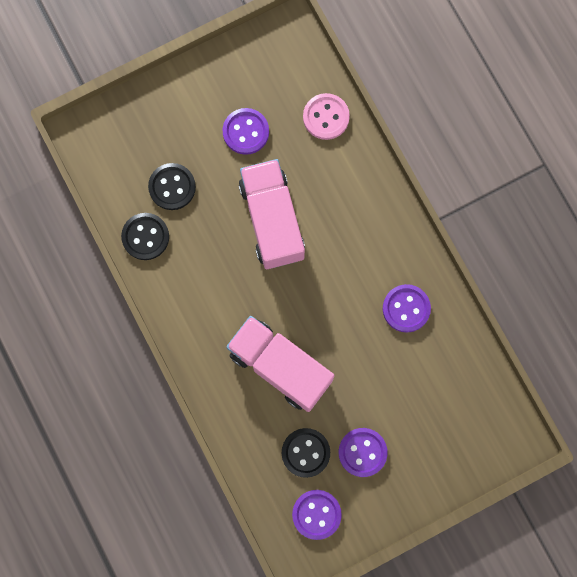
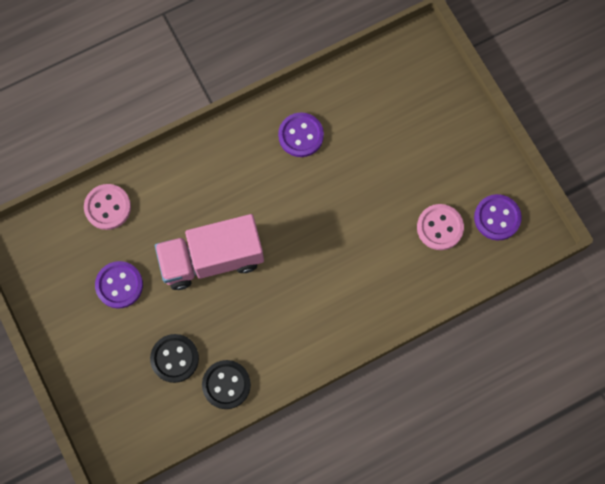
camera: 90 degrees left, 5 degrees down
pink truck [226,316,335,412] -> none
black button [282,428,330,478] -> pink button [417,204,464,250]
purple button [338,428,388,477] -> none

